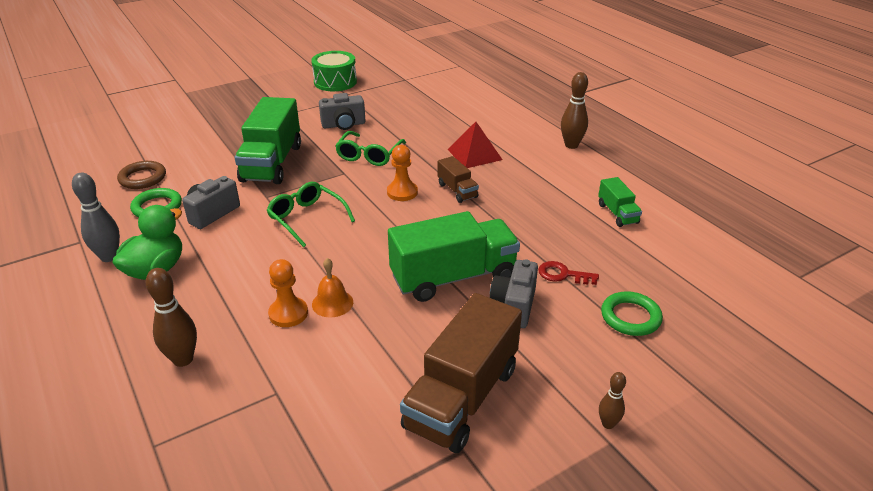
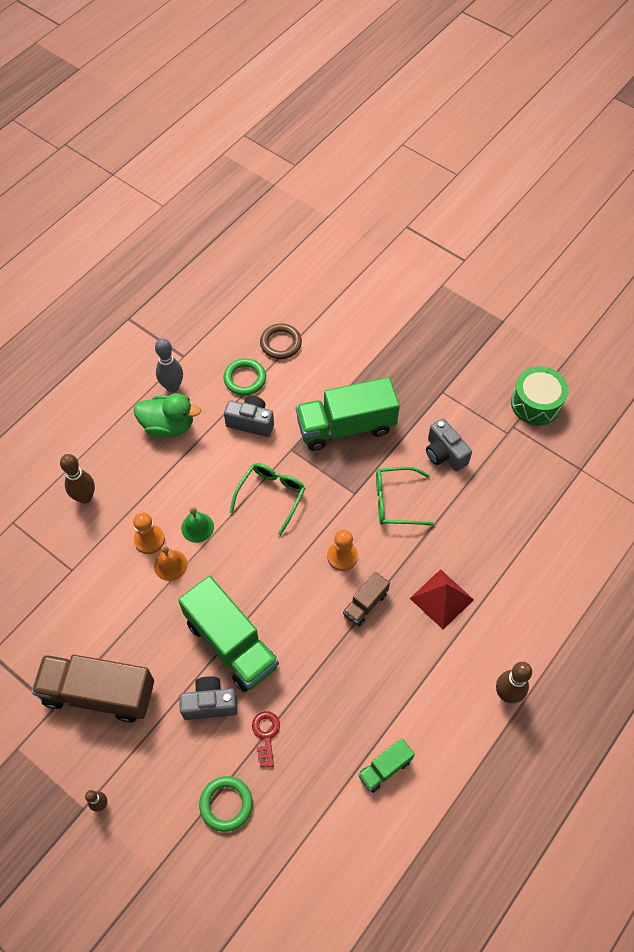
camera: 70 degrees right, 25 degrees up
none -> green bell [181,506,214,543]

